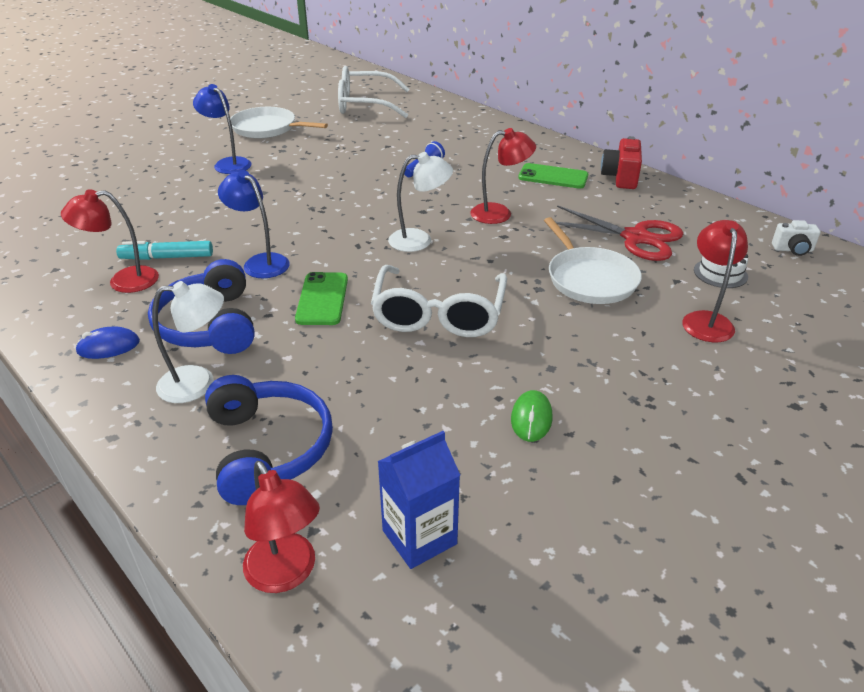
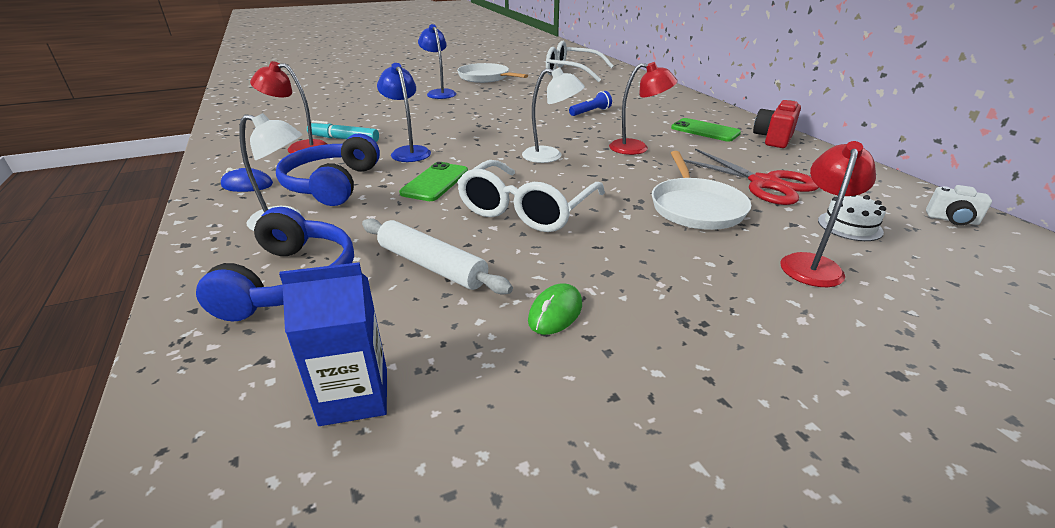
camera: 20 degrees right, 5 degrees down
red lamp [243,461,320,593] -> none
none -> white rolling pin [362,218,513,294]

